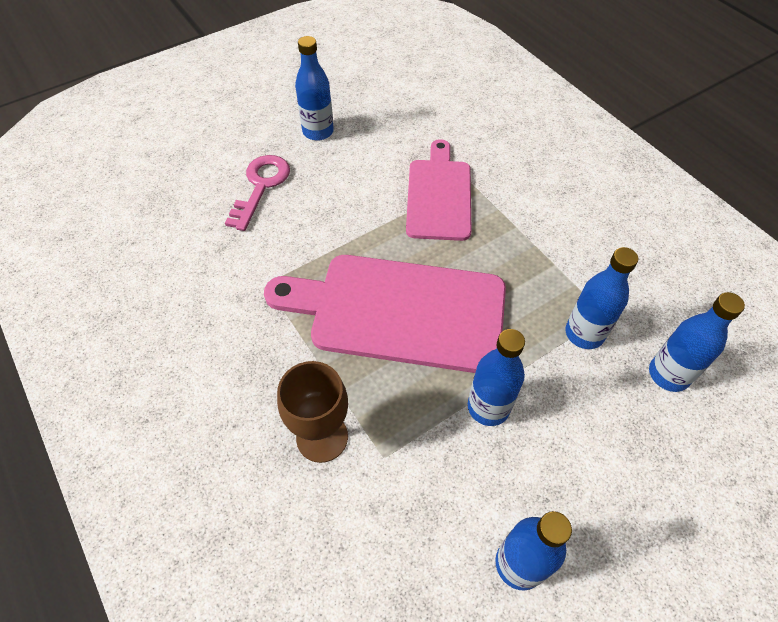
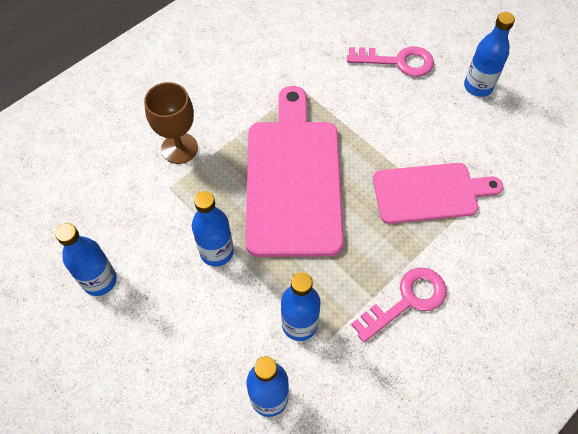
camera: 80 degrees right, 5 degrees up
none -> pink key [351,268,447,342]

